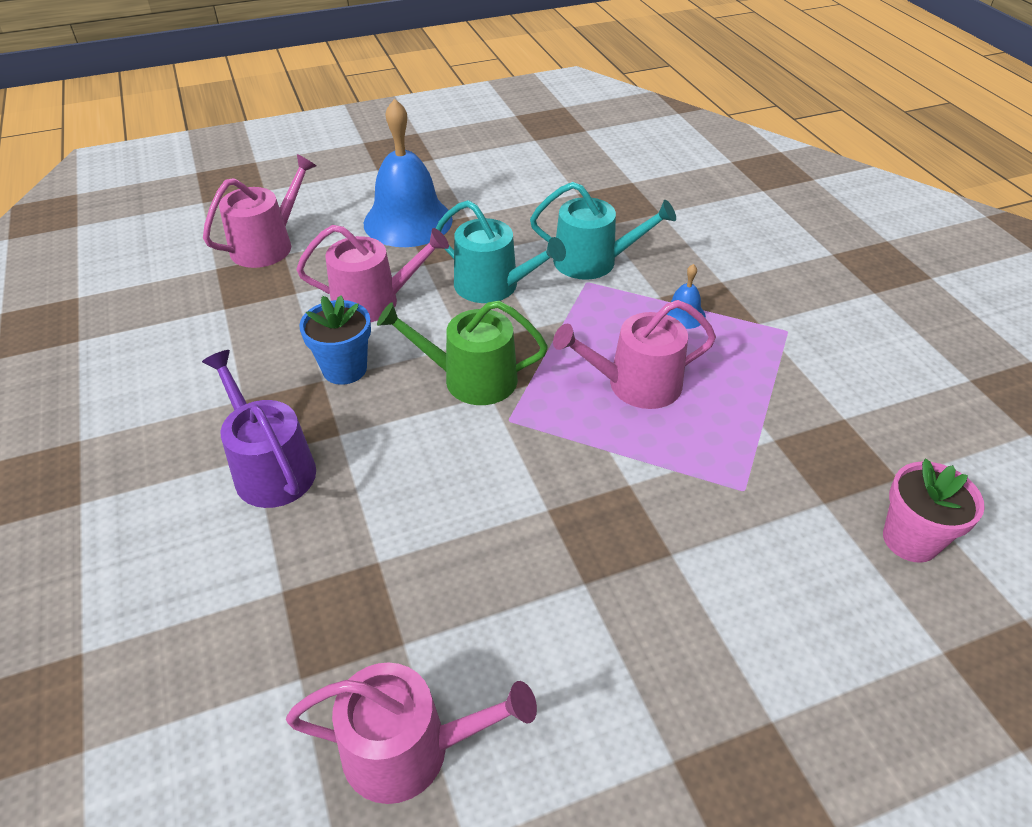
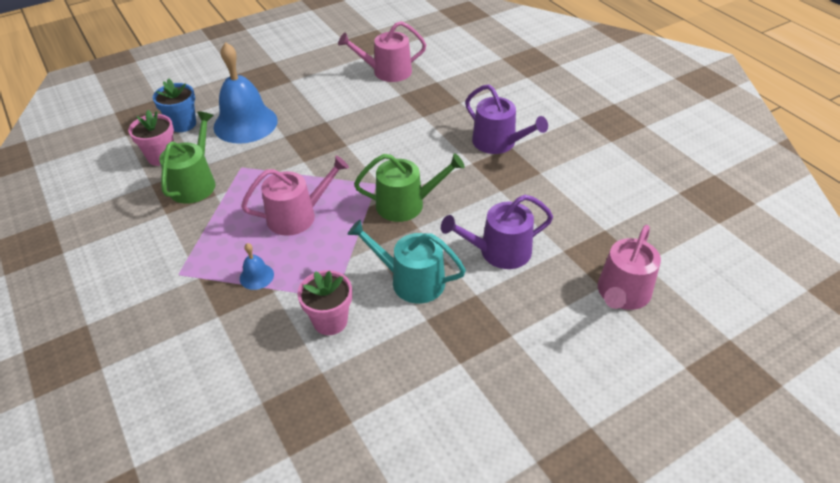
camera: 170 degrees right, 0 degrees up
pink watering can [296,225,449,322] -> purple watering can [441,195,553,269]
blue flower pot [299,295,371,385] -> blue flower pot moved to [153,78,196,132]
blue bell [364,98,453,247] -> blue bell moved to [214,42,278,144]
turquoise watering can [530,182,676,280] -> pink flower pot [297,270,352,335]
none -> green watering can [159,111,216,204]

